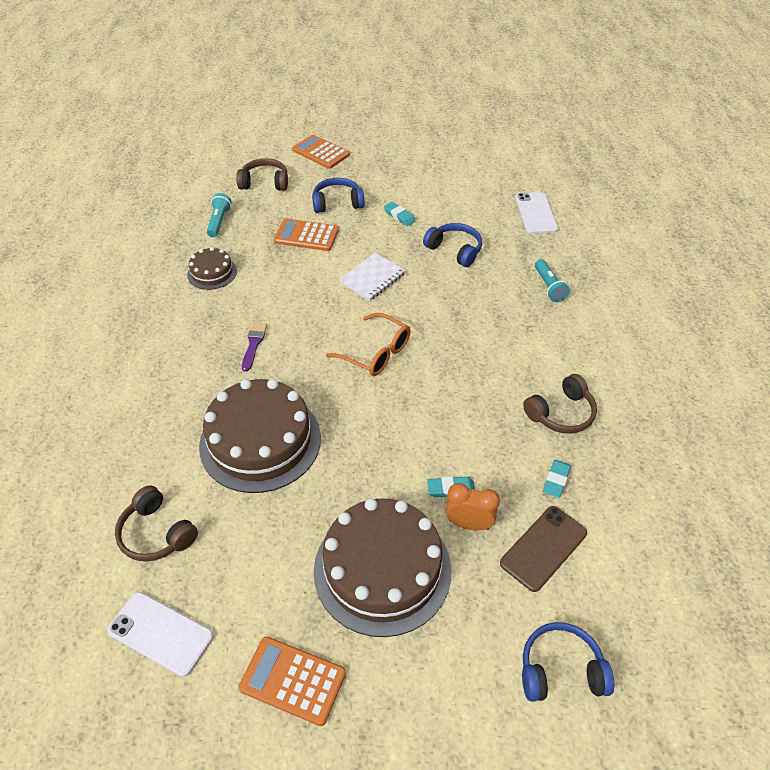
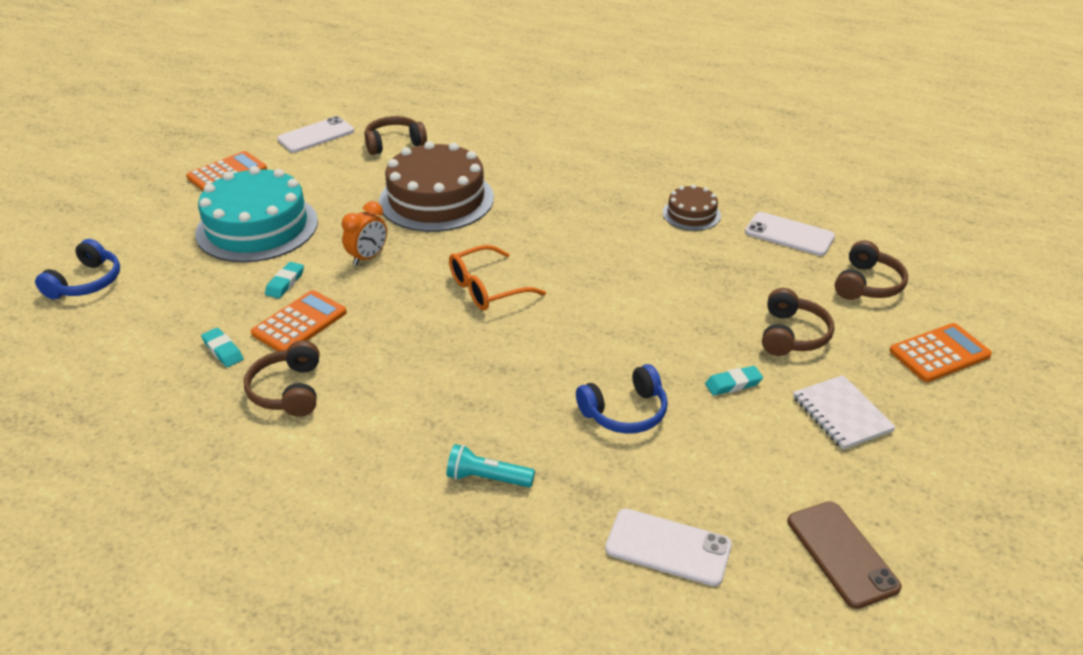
camera: 115 degrees right, 10 degrees down
turquoise flashlight [207,193,232,237] -> white phone [745,212,835,256]
purple brush [242,322,267,372] -> none
orange calculator [274,218,339,251] -> orange calculator moved to [251,290,347,351]
blue headphones [312,178,365,213] -> brown headphones [762,288,834,356]
brown cake [314,498,451,637] -> turquoise cake [195,166,318,262]
white notebook [339,253,406,301] -> white notebook moved to [793,375,896,450]
orange clock [446,483,500,530] -> orange clock moved to [342,201,387,266]
brown phone [500,506,587,592] -> brown phone moved to [788,501,902,609]

